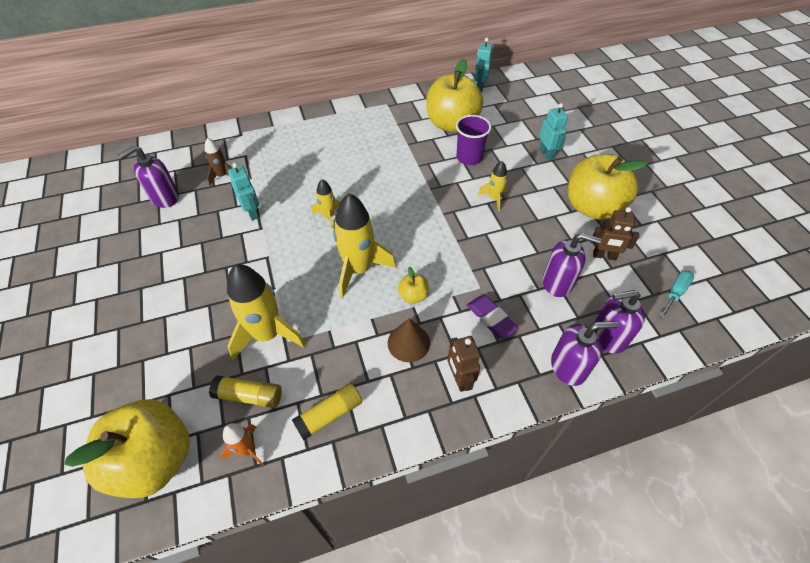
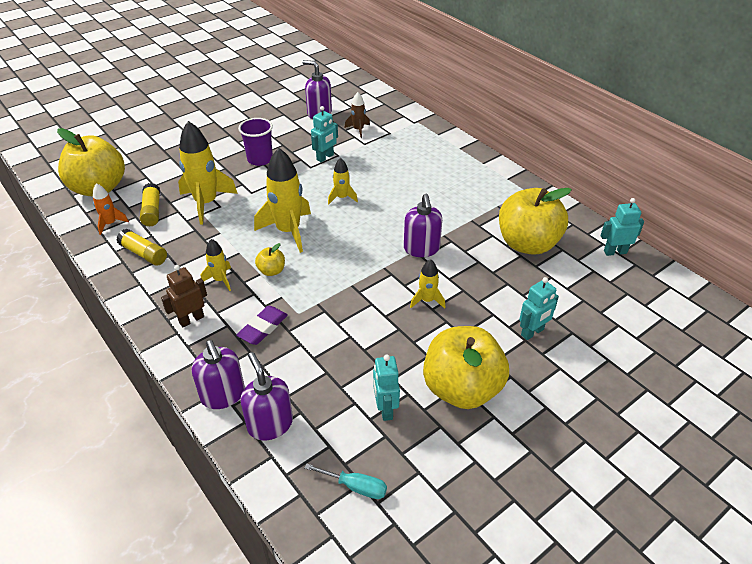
camera: 70 degrees right, 10 degrees down
brown cone [388,318,430,362] -> yellow rocket [201,239,231,291]
purple cup [456,115,491,165] -> purple cup moved to [238,118,273,166]
purple soap dispenser [543,233,601,297] -> purple soap dispenser moved to [404,194,442,257]
brown robot [591,207,639,260] -> turquoise robot [373,354,400,421]

